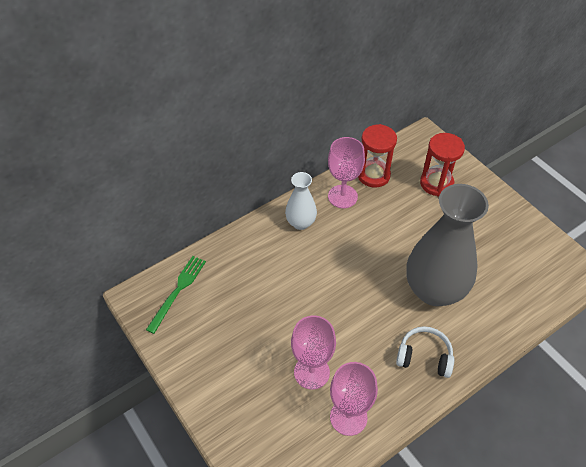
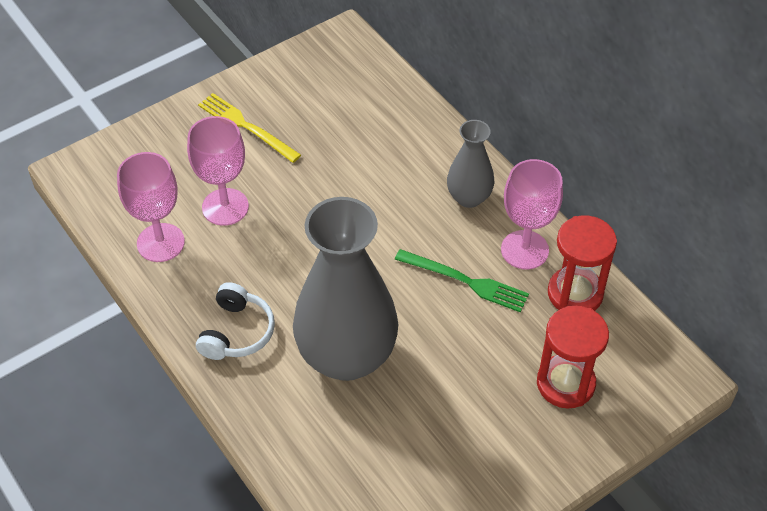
camera: 90 degrees right, 0 degrees up
green fork [146,256,206,334] -> green fork moved to [395,249,529,312]
white vase [285,172,317,230] -> grey vase [447,120,494,208]
none -> yellow fork [198,93,301,163]

